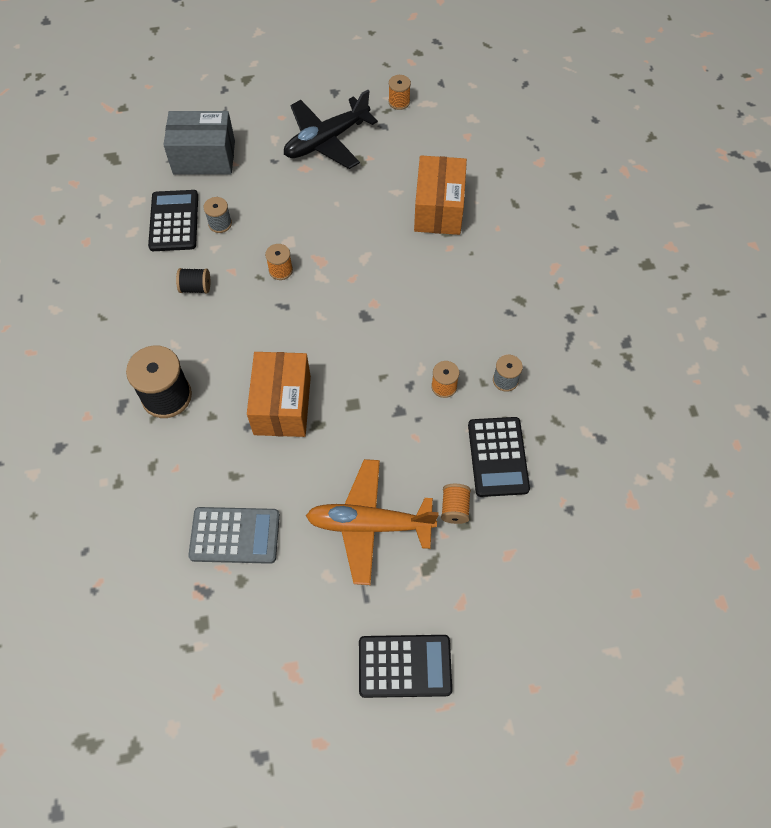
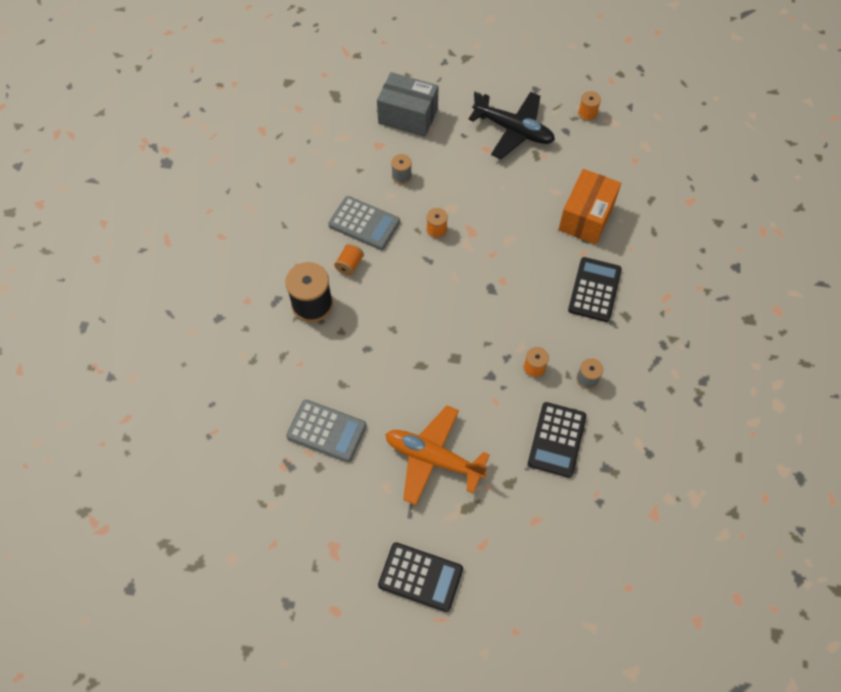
camera: 20 degrees right, 0 degrees up
black calculator [148,190,198,251] -> black calculator moved to [568,257,622,322]
black spool [176,268,210,294] -> grey calculator [328,196,400,250]
orange box [247,352,311,437] -> none
black plane [284,90,378,169] -> black plane turned 135 degrees counterclockwise [468,91,555,159]
orange spool [441,484,471,524] -> orange spool moved to [334,244,364,276]

